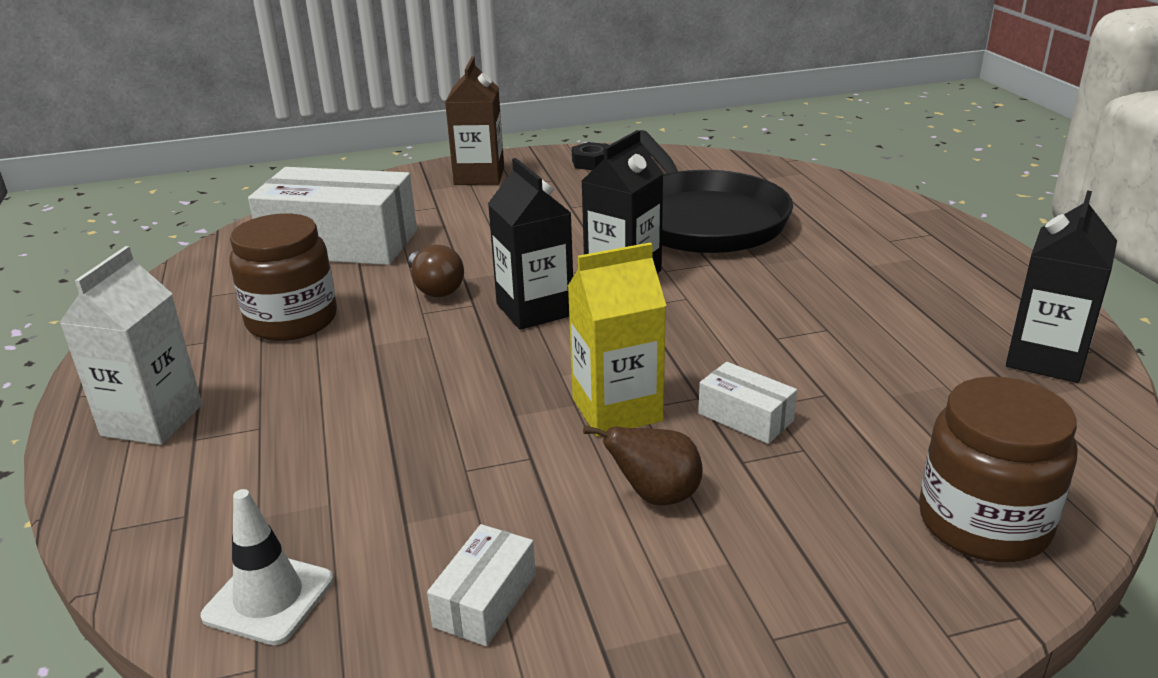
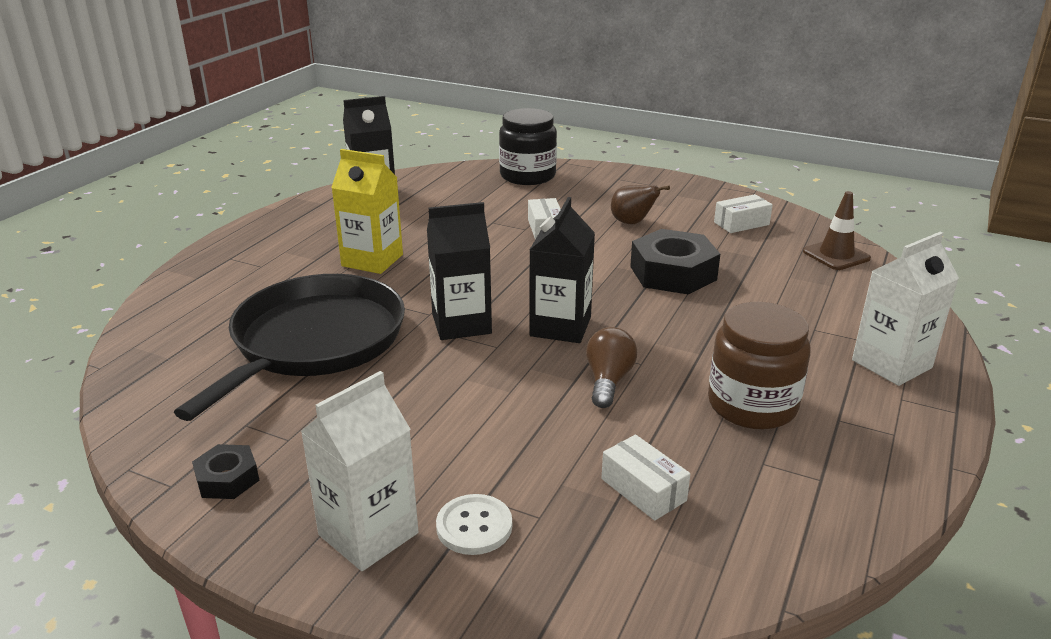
camera: 140 degrees left, 0 degrees up
white traffic cone [200,489,334,645] -> brown traffic cone [803,191,871,270]
white box [248,167,417,265] -> white box [601,434,690,521], size x0.44
brown carton [445,56,504,185] -> white carton [301,371,418,571]
yellow carton [568,242,666,437] -> yellow carton moved to [331,149,403,274]
brown jar [919,376,1078,562] -> black jar [499,108,557,185]
none -> white button [436,494,512,555]
none -> black nut [630,229,720,294]

